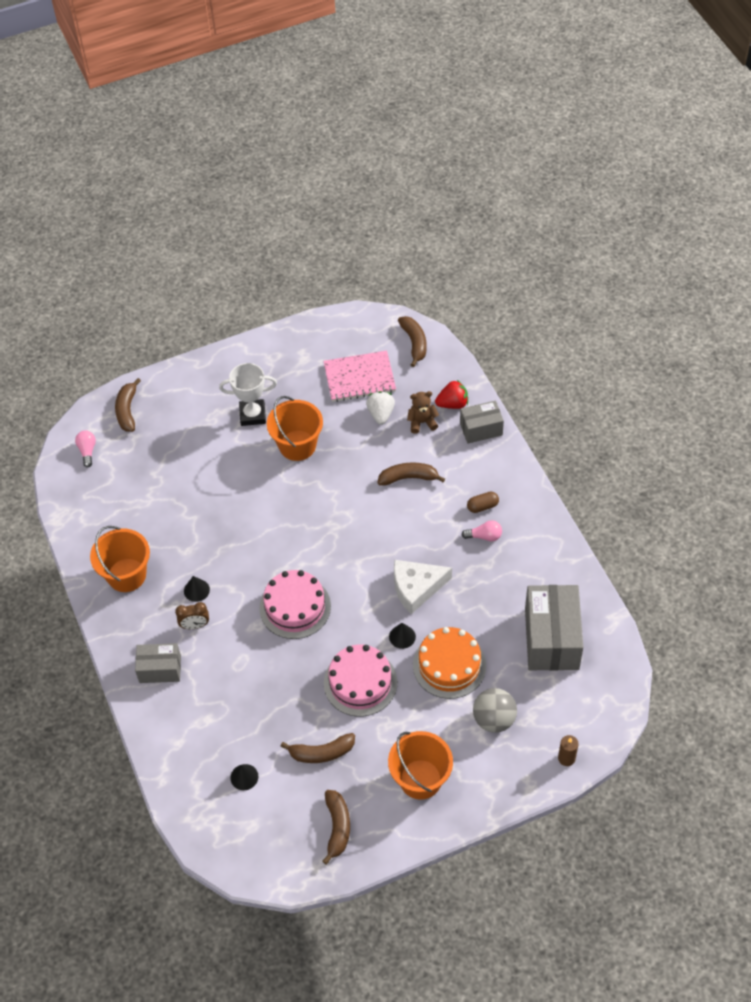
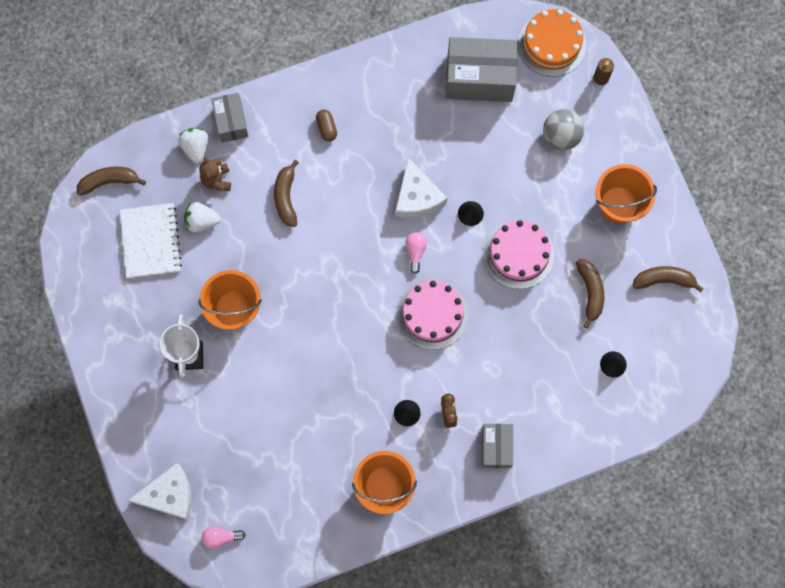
camera: 90 degrees left, 20 degrees up
brown banana [115,378,141,432] -> white cheese [127,463,192,520]
pink notebook [323,351,396,402] -> white notebook [120,203,182,278]
orange cake [413,627,486,699] -> orange cake moved to [518,9,586,77]
red strawberry [435,380,468,409] -> white strawberry [178,128,208,163]
pink light bulb [462,520,502,542] -> pink light bulb moved to [405,232,427,274]

